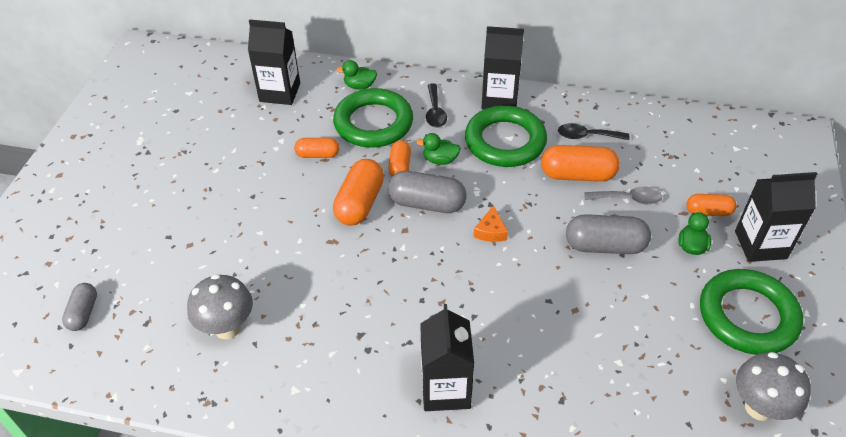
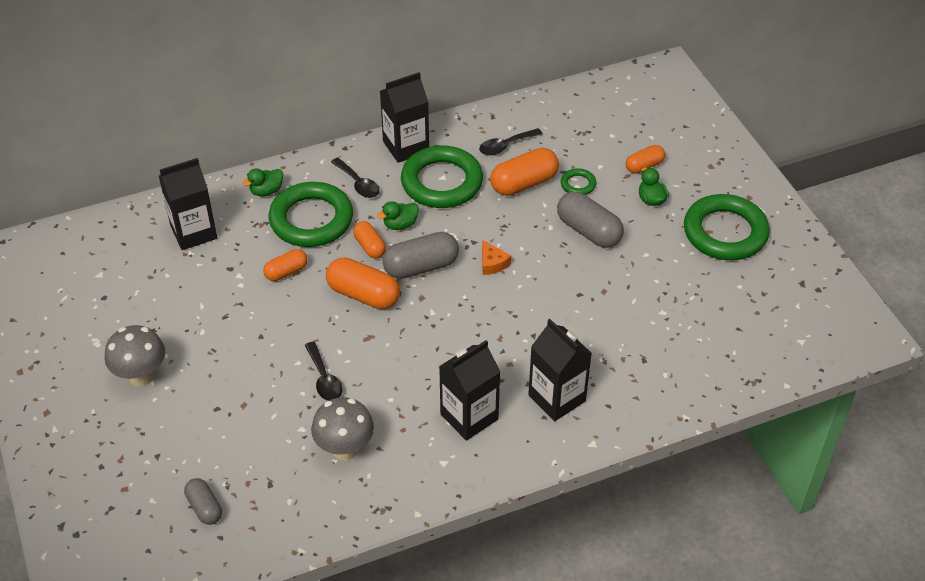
camera: 35 degrees left, 0 degrees up
orange capsule [333,159,384,225] -> orange capsule turned 45 degrees counterclockwise [326,258,400,309]
grey capsule [566,214,651,254] -> grey capsule turned 75 degrees clockwise [557,191,624,248]
grey spoon [584,186,662,204] -> green ring [561,168,596,195]
black carton [735,172,817,262] -> black carton moved to [439,340,501,441]
grey mushroom [736,352,811,421] -> grey mushroom moved to [105,325,165,386]
none -> black spoon [305,342,342,401]

